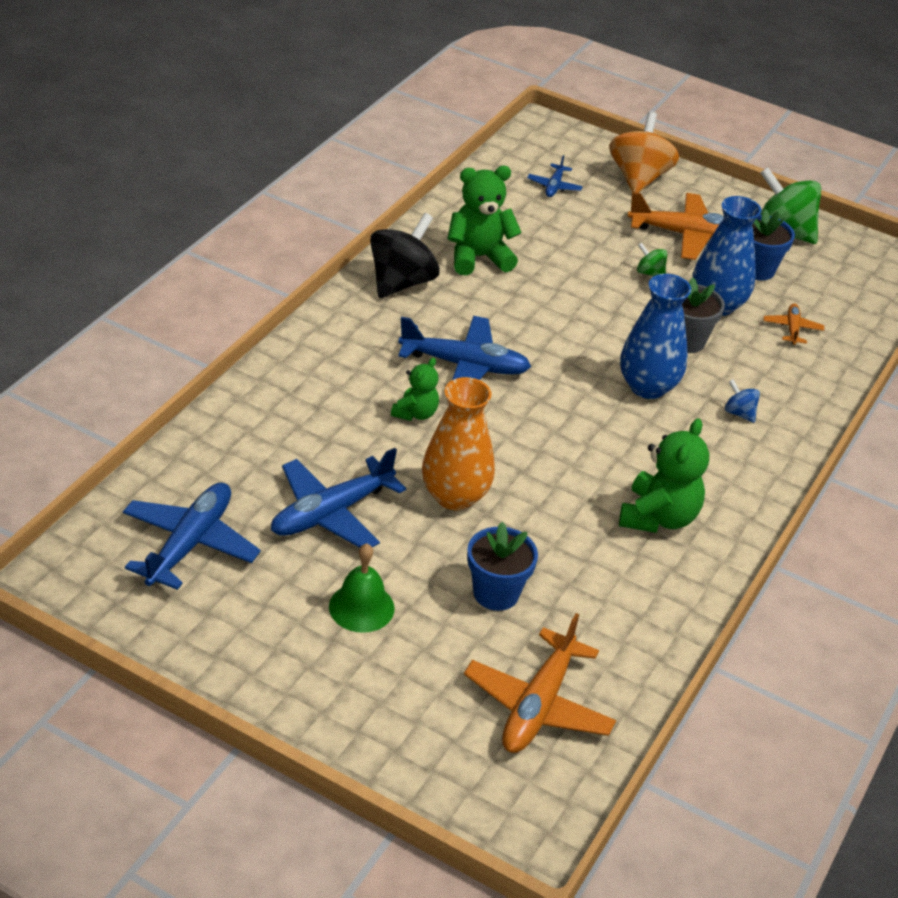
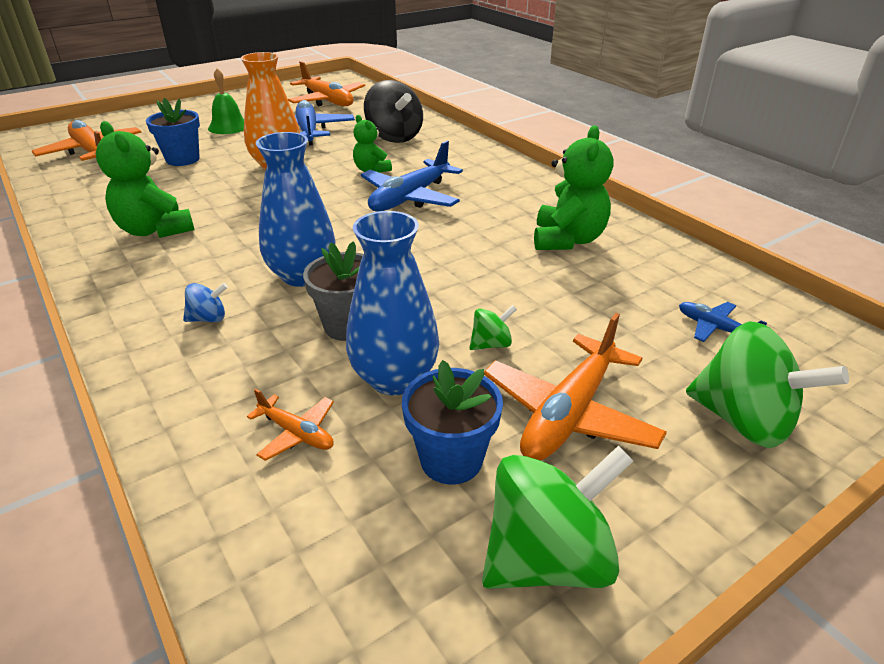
camera: 120 degrees right, 5 degrees down
blue plane [123,482,261,590] -> orange plane [288,61,365,106]
black spinning top [370,213,440,298] -> black spinning top moved to [364,80,423,143]
orange spinning top [609,112,679,193] -> green spinning top [686,321,849,448]

